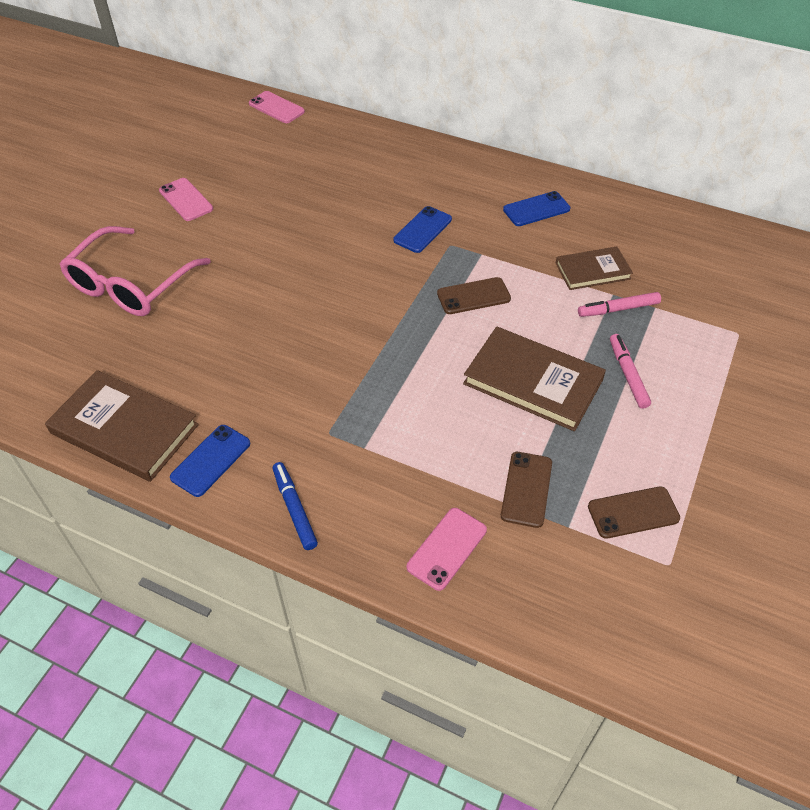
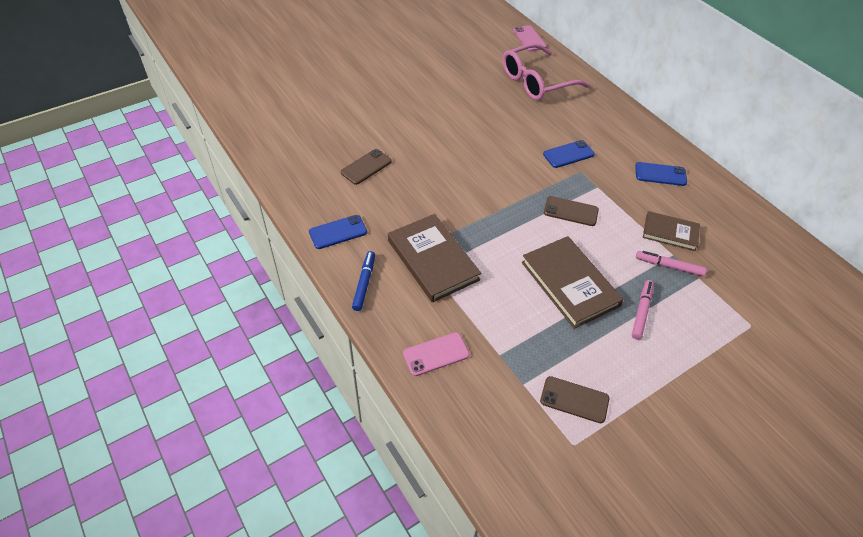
camera: 30 degrees right, 0 degrees up
brown book [45,370,199,482] -> brown book moved to [388,214,481,302]
pink glasses [59,226,211,316] -> pink glasses moved to [503,43,589,100]
pink phone [159,178,213,221] -> none
brown phone [501,452,552,528] -> brown phone moved to [341,149,392,185]

